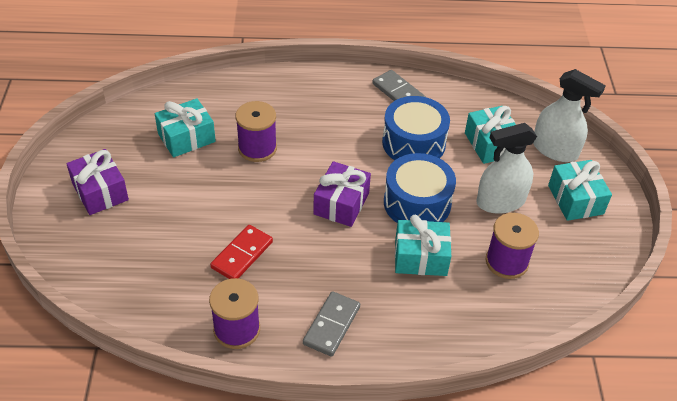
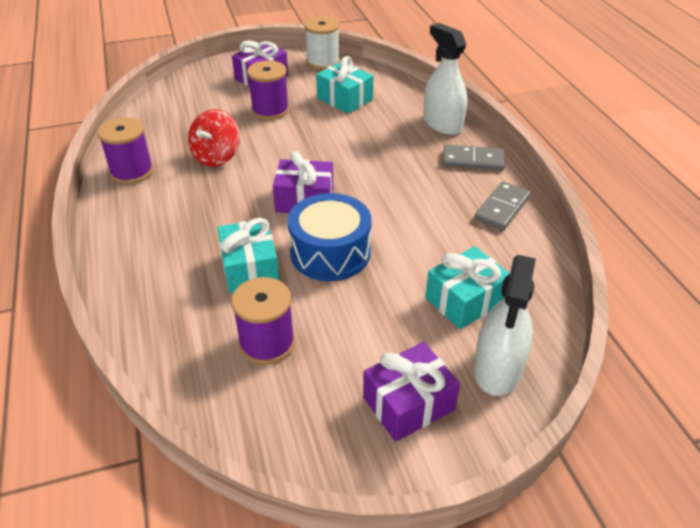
camera: 75 degrees right, 5 degrees down
red domino [210,225,273,279] -> red spinning top [188,109,240,167]
purple spool [235,101,277,162] -> purple spool moved to [247,60,289,120]
grey domino [303,291,360,357] -> grey domino moved to [443,144,505,171]
blue drum [382,96,450,160] -> none
white spray bottle [476,123,537,214] -> white spray bottle moved to [423,23,467,135]
turquoise gift [548,160,612,221] -> purple gift [363,342,460,442]
none -> white spool [304,16,340,70]

